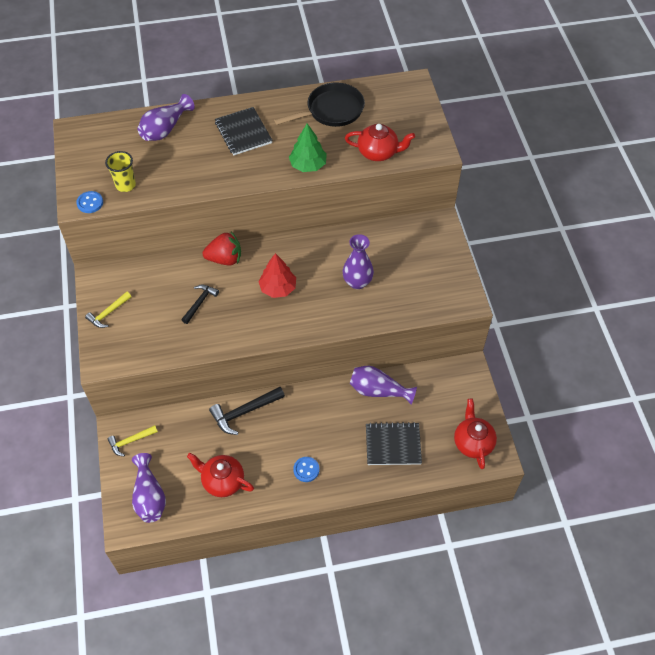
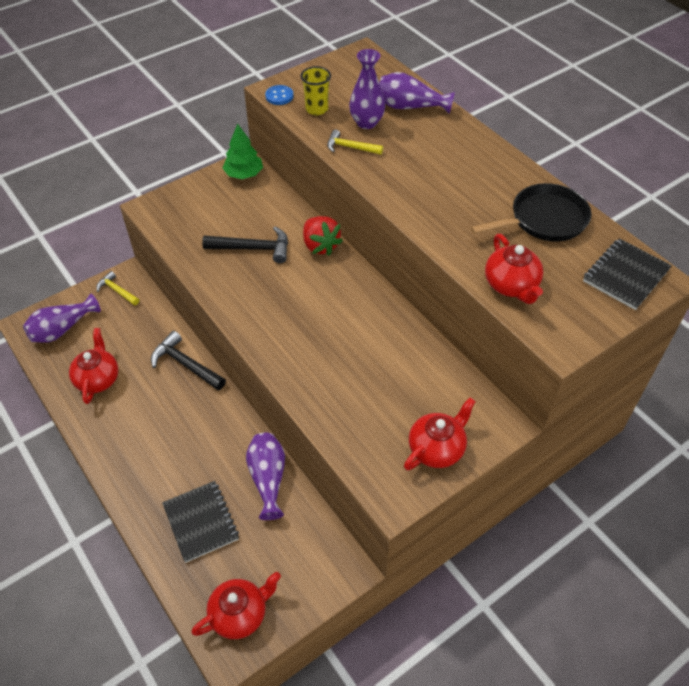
camera: 65 degrees right, 5 degrees down
yellow hammer [85,291,132,328] -> yellow hammer moved to [327,129,383,155]
black hammer [181,285,219,324] -> black hammer [202,226,288,263], size x1.56
black notebook [215,107,273,155] -> black notebook moved to [583,238,672,310]
red tree [258,253,296,298] -> none
black pan [274,82,365,127] -> black pan turned 60 degrees counterclockwise [471,183,591,242]
green tree [289,124,327,172] -> green tree moved to [223,123,263,179]
blue button [293,457,319,482] -> none
purple vase [343,234,374,289] -> purple vase moved to [349,49,385,129]
none -> red teapot [404,398,476,470]

